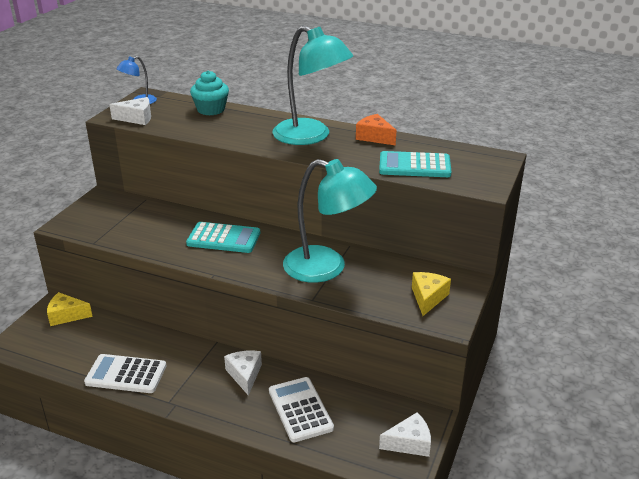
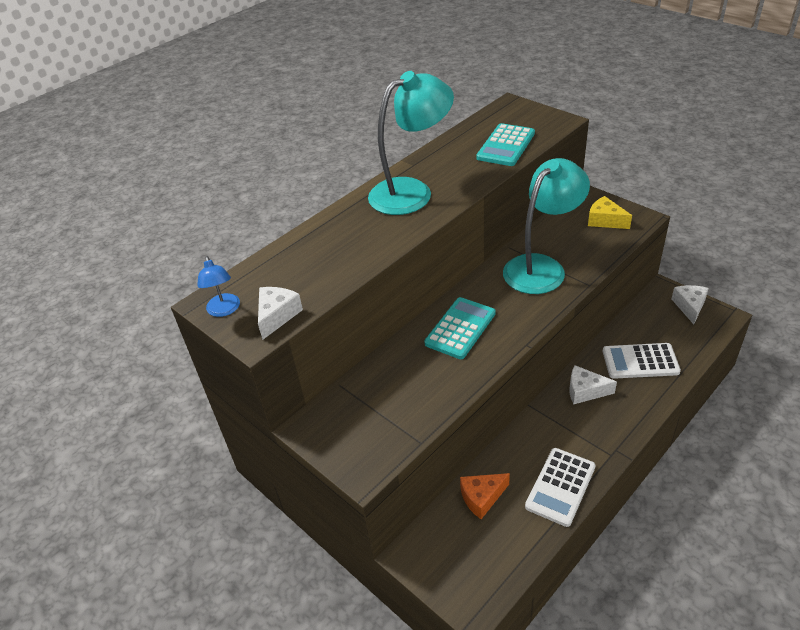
camera: 65 degrees left, 10 degrees up
yellow cheese [47,292,93,326] -> none
turquoise cupcake [190,70,229,115] -> none
orange cheese [356,114,397,146] -> orange cheese moved to [460,473,510,519]

